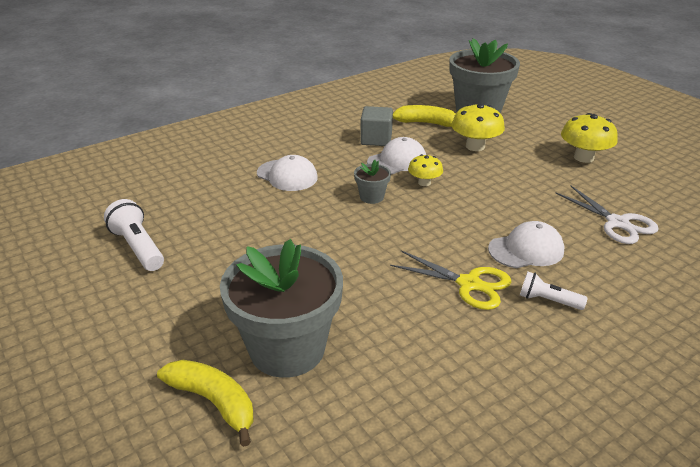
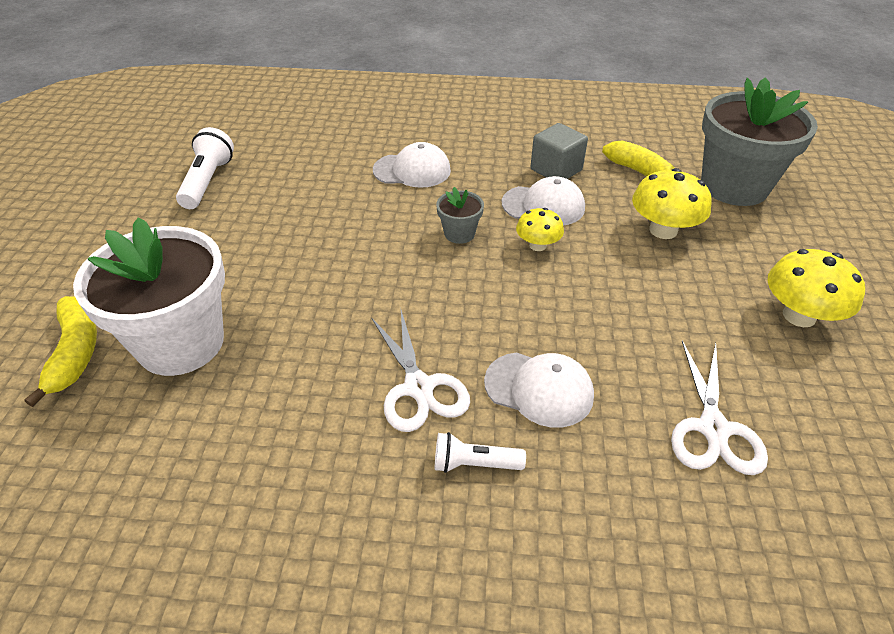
camera: 40 degrees right, 10 degrees up
grey flower pot [220,239,343,378] -> white flower pot [73,217,225,376]
white cap [257,155,318,191] -> white cap turned 75 degrees counterclockwise [373,142,451,188]
yellow scissors [390,250,511,310] -> white scissors [371,310,470,432]
white flashlight [520,272,588,310] -> white flashlight turned 60 degrees counterclockwise [435,432,526,473]

